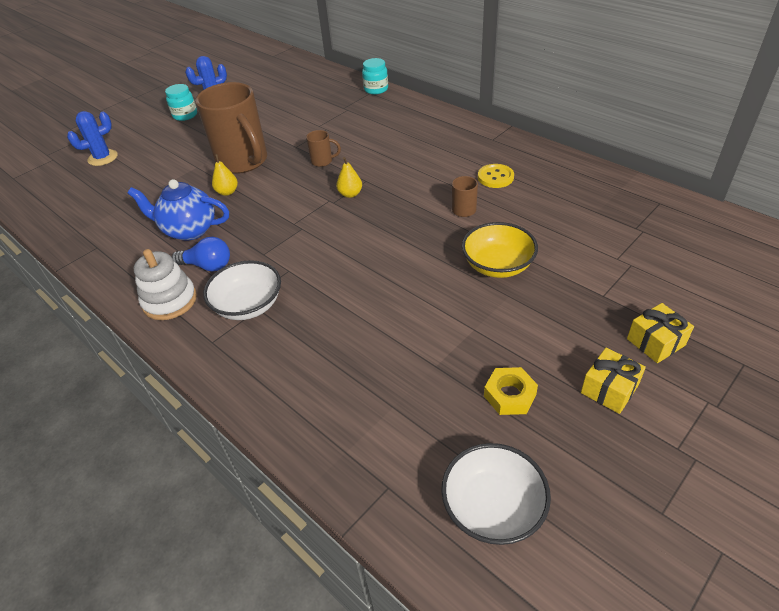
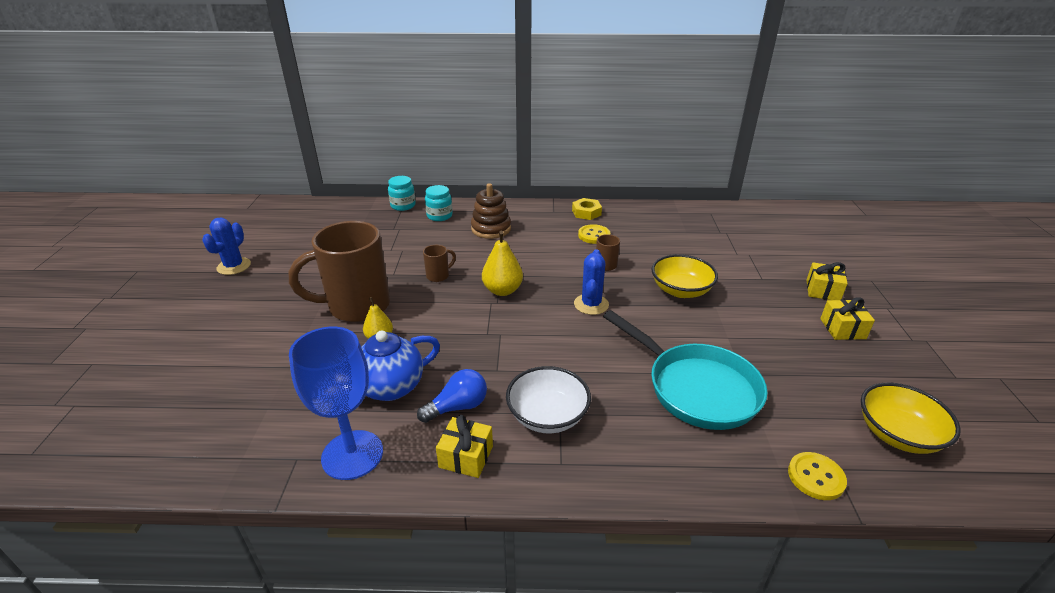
camera: 45 degrees left, 10 degrees down
blue cactus [67,111,118,166] -> blue cactus moved to [574,249,609,315]
white stacking toy [134,249,197,320] -> yellow gift [436,415,493,478]
turquoise jar [165,84,197,121] -> turquoise jar moved to [425,185,453,221]
brown mug [195,82,267,174] -> brown mug turned 150 degrees clockwise [289,221,390,322]
yellow pear [336,157,362,198] -> yellow pear [482,231,523,296], size x1.57
white bowl [441,443,551,545] -> yellow bowl [861,383,961,454]
yellow nut [484,367,538,415] -> yellow nut moved to [572,198,602,220]
none -> blue goblet [289,327,383,480]
none -> brown stacking toy [471,183,511,239]
none -> turquoise pan [603,310,768,430]
none -> yellow button [788,452,847,500]

